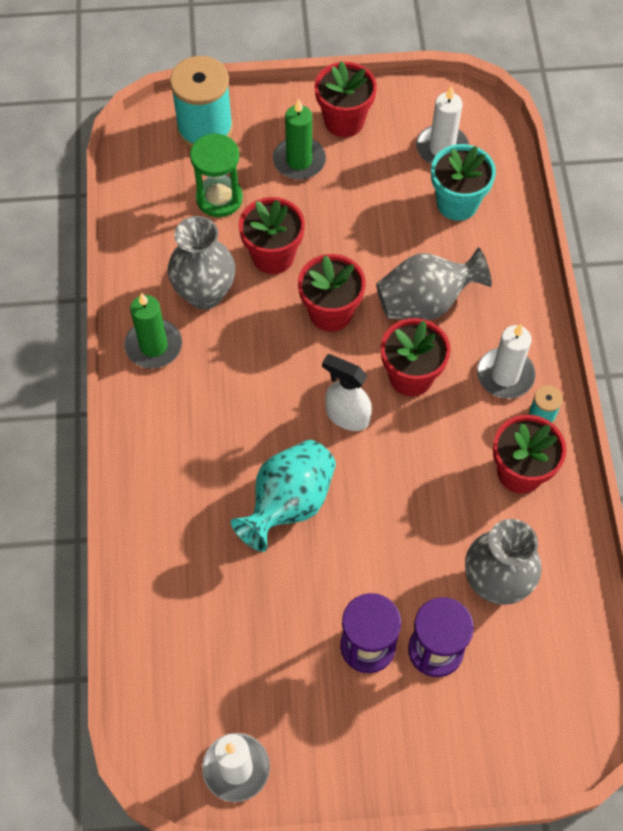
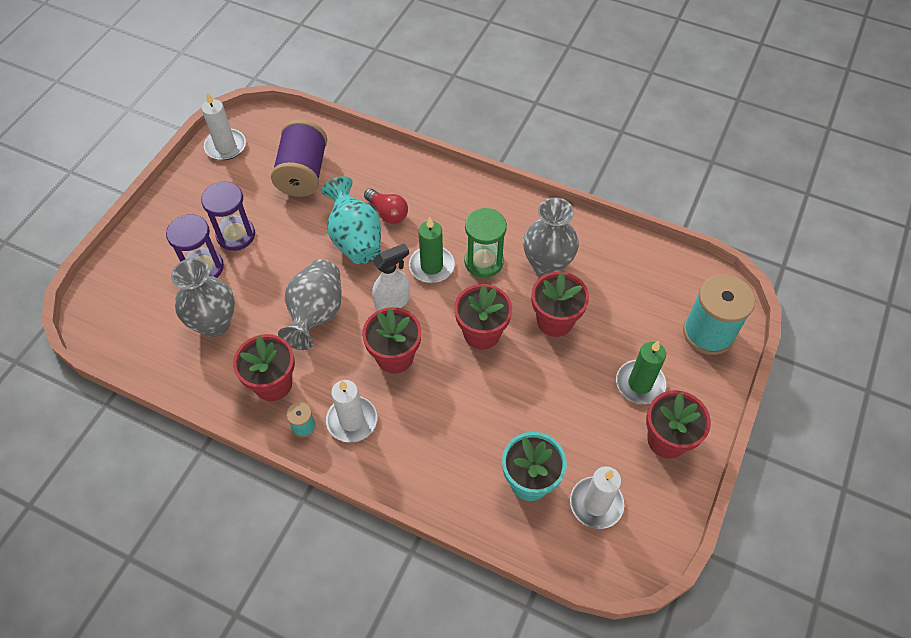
camera: 120 degrees right, 5 degrees down
green candle [124,293,182,369] -> green candle moved to [409,217,455,283]
green hourglass [190,133,243,217] -> green hourglass moved to [464,208,507,278]
grey vase [376,247,492,320] -> grey vase moved to [278,259,342,350]
none -> purple spool [271,119,327,197]
none -> red light bulb [364,188,408,224]

